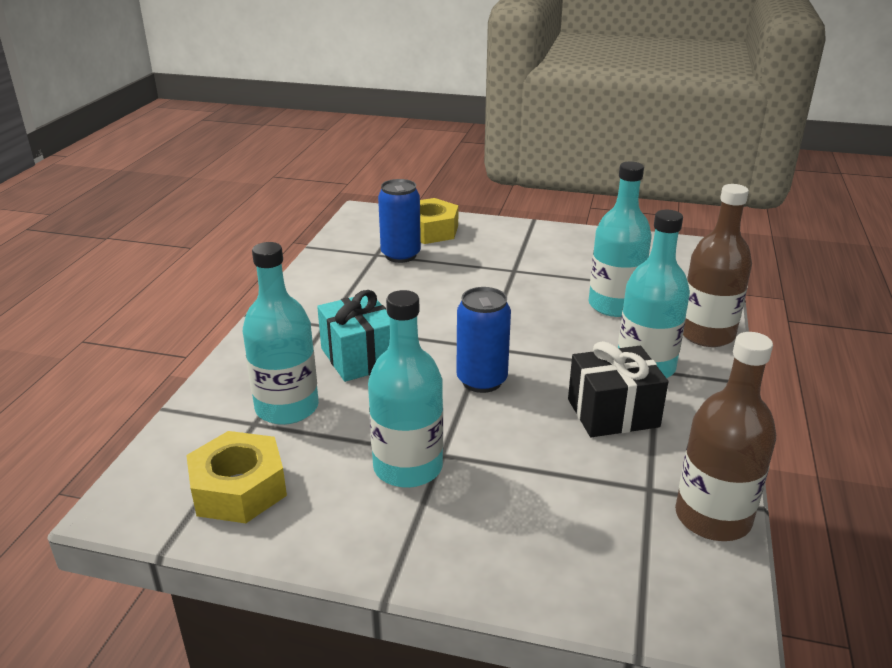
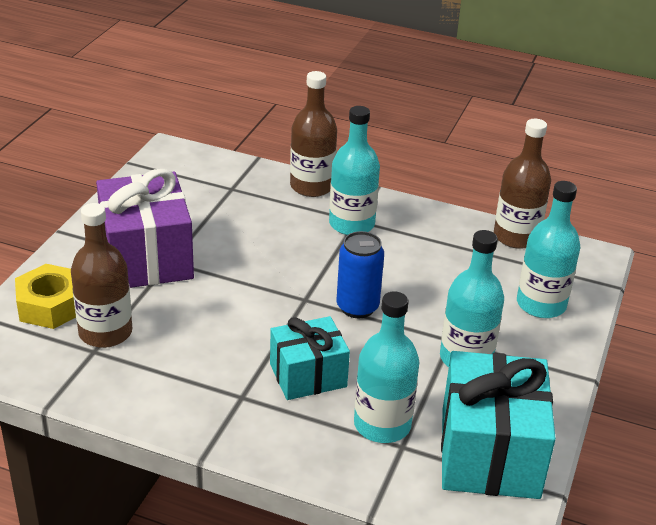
camera: 85 degrees left, 5 degrees up
yellow nut [186,431,287,523] -> turquoise gift [441,351,556,499]
blue can [378,179,421,263] -> brown bottle [71,203,132,348]
black gift [568,341,668,437] -> none
turquoise bottle [589,161,652,317] -> turquoise bottle moved to [517,181,581,318]
none -> purple gift [96,169,194,288]

